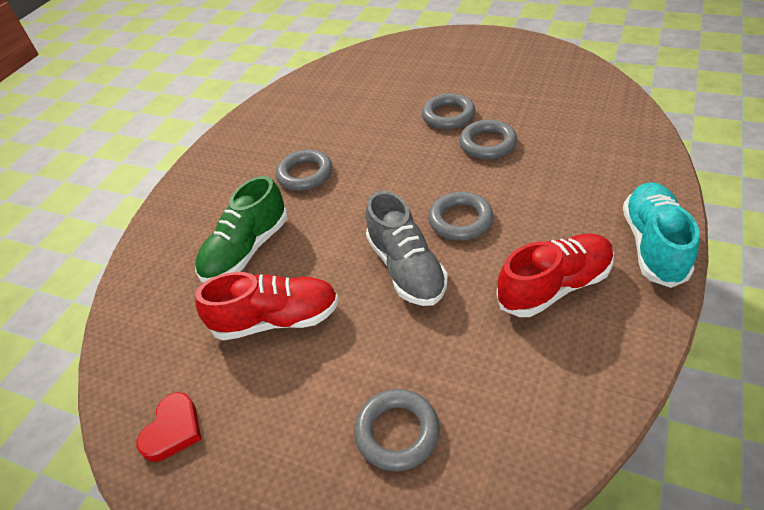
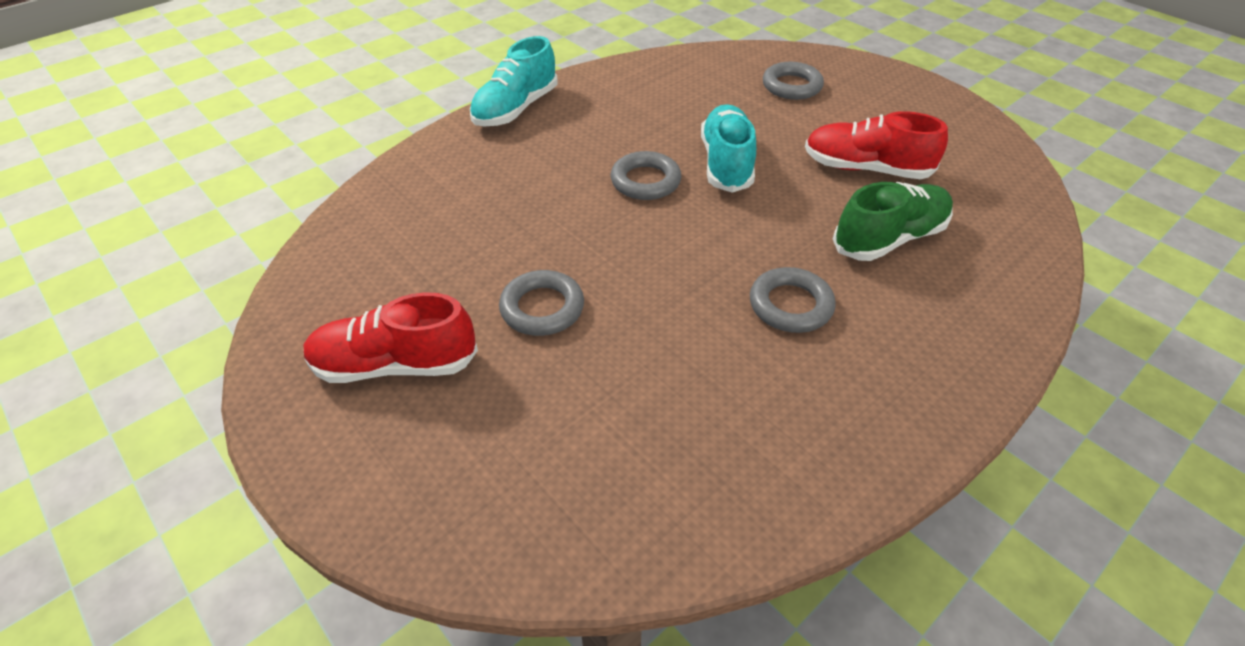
camera: 160 degrees left, 0 degrees up
red heart [137,392,201,462] -> none
grey shoe [366,191,448,306] -> turquoise shoe [701,104,756,193]
grey ring [459,119,517,160] -> none
red shoe [497,234,614,317] -> red shoe moved to [303,292,478,383]

